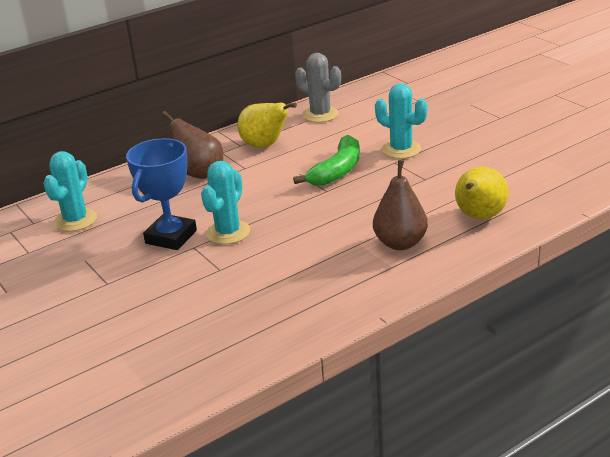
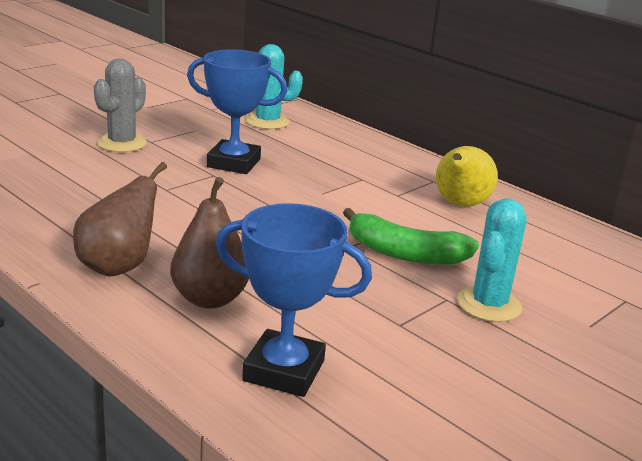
camera: 75 degrees right, 5 degrees down
brown pear [162,111,223,179] -> brown pear moved to [73,162,167,277]
turquoise cactus [201,161,250,244] -> none
grey cactus [295,53,341,123] -> grey cactus moved to [94,58,147,152]
yellow pear [455,166,509,219] -> blue trophy [216,203,372,397]

